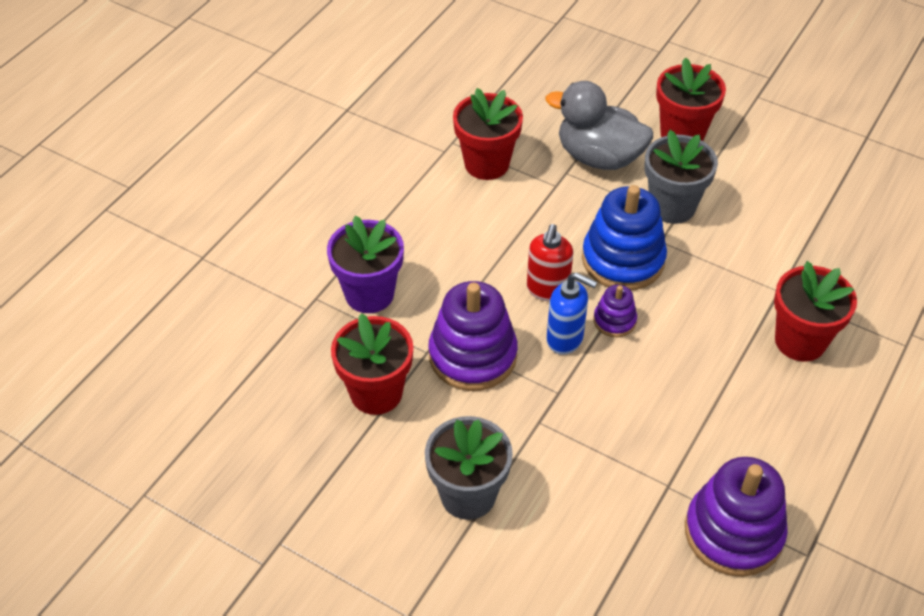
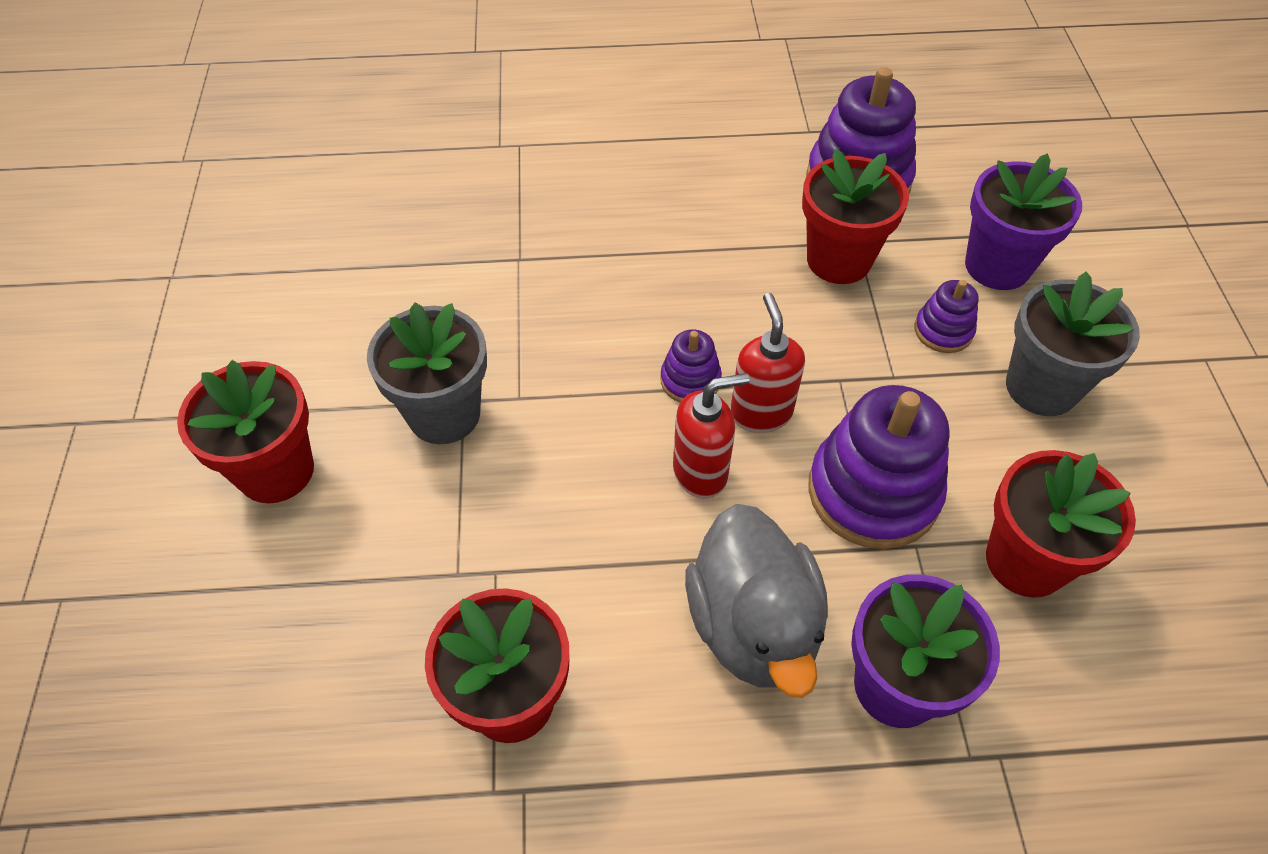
camera: 125 degrees left, 5 degrees up
grey duck [545,81,653,170] -> grey duck moved to [685,504,828,698]
blue soap dispenser [546,273,597,355] -> red soap dispenser [730,293,805,433]
blue stacking toy [582,185,667,290] -> none
red flower pot [774,261,857,362] -> red flower pot moved to [802,149,909,284]
none -> purple stacking toy [914,280,979,353]
none -> purple flower pot [965,154,1082,290]

